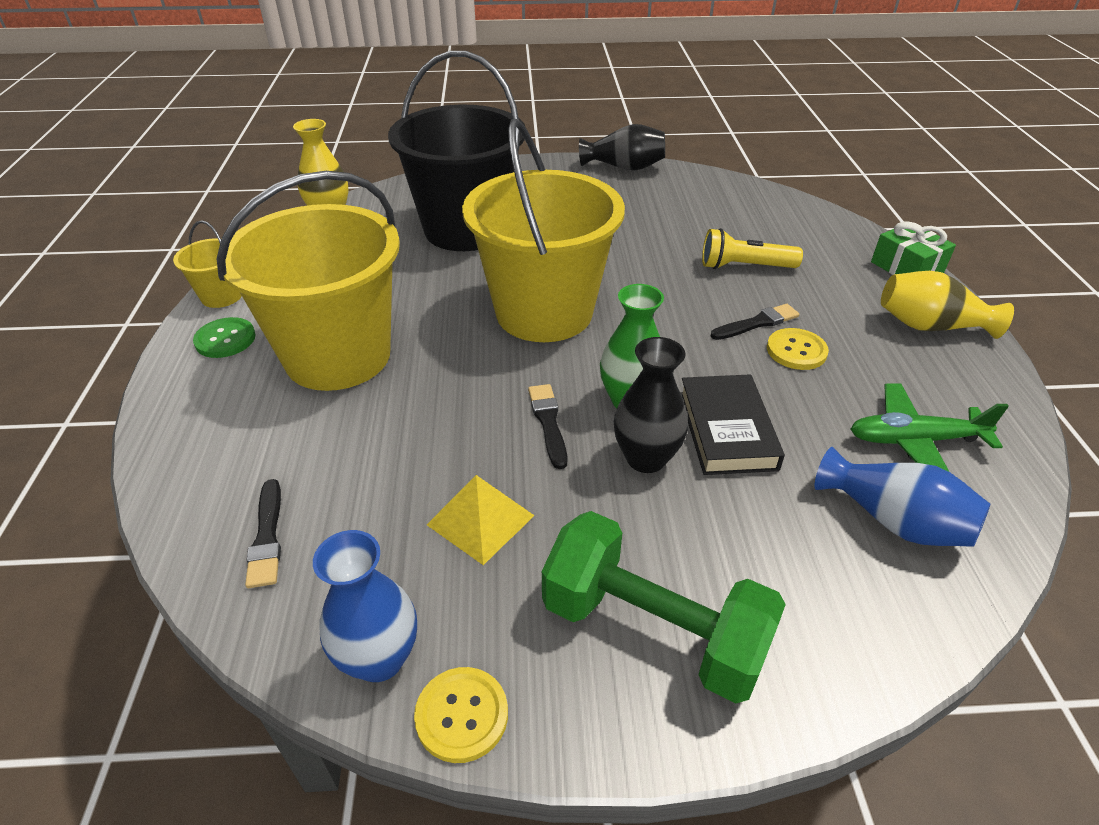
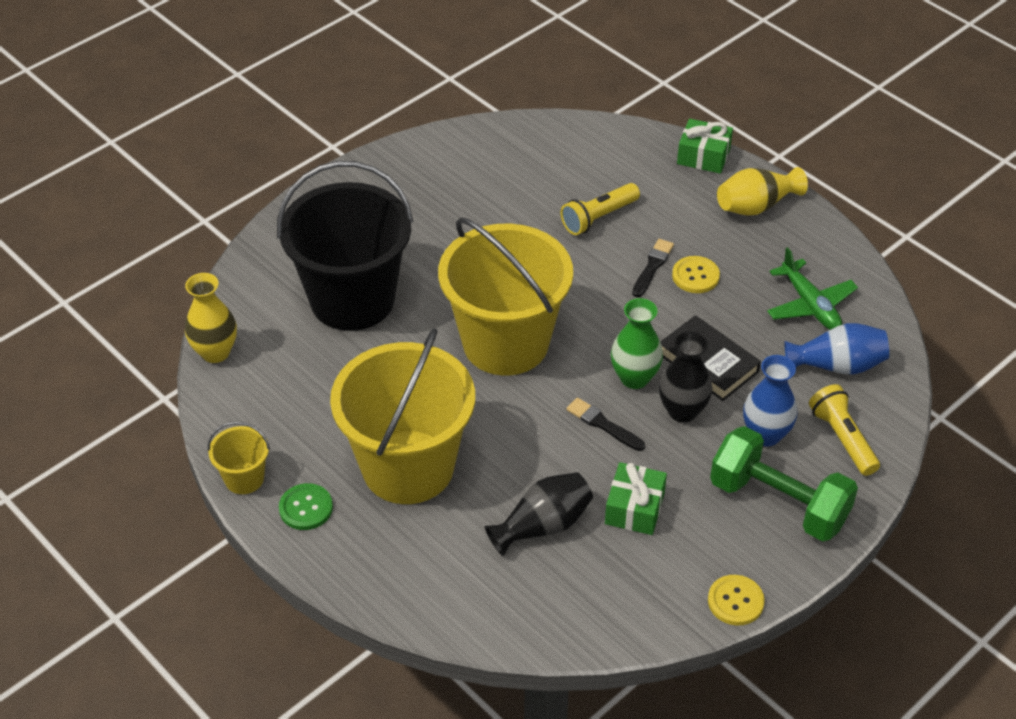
camera: 40 degrees left, 5 degrees up
black brush [245,479,281,588] -> none
blue vase [313,530,417,682] -> blue vase moved to [743,355,798,446]
yellow pyramid [427,475,535,565] -> green gift [605,462,667,535]
green dumbbell [542,511,786,703] -> green dumbbell turned 45 degrees clockwise [710,426,858,541]
black vase [579,124,665,170] -> black vase moved to [485,472,593,556]
green plane [851,383,1009,472] -> green plane turned 75 degrees counterclockwise [767,247,858,330]
none -> yellow flashlight [809,384,880,476]

